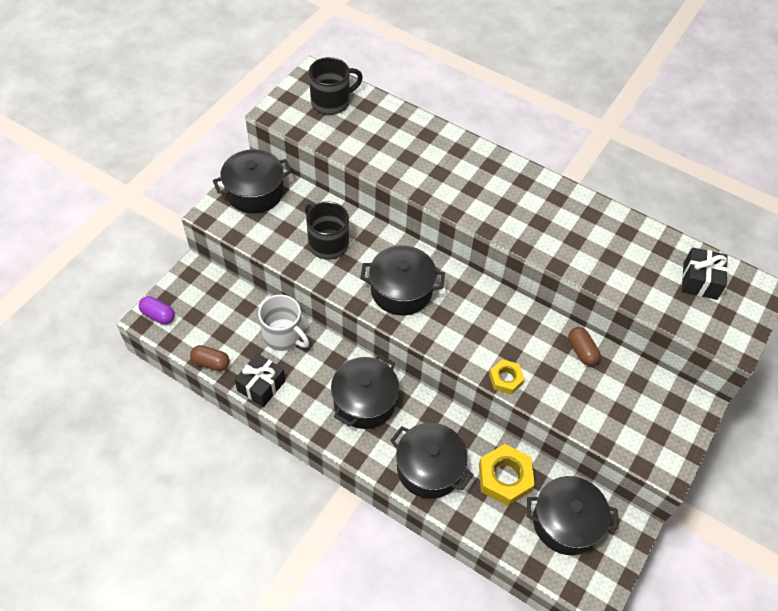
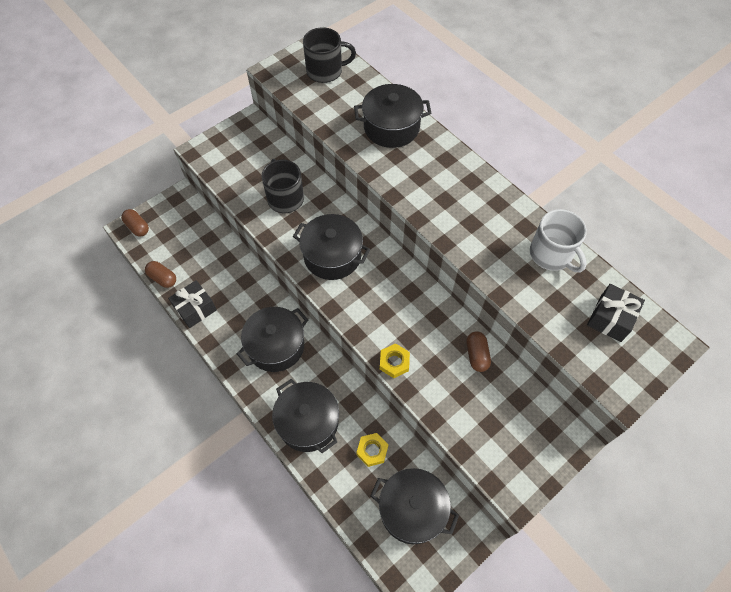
camera: 20 degrees right, 5 degrees up
purple capsule [139,296,175,324] -> brown capsule [121,209,149,237]
black pot [213,149,292,214] -> black pot moved to [354,84,432,148]
white mug [258,295,309,351] -> white mug moved to [530,209,587,273]
yellow nut [479,444,535,506] -> yellow nut [356,433,388,467], size x0.60

